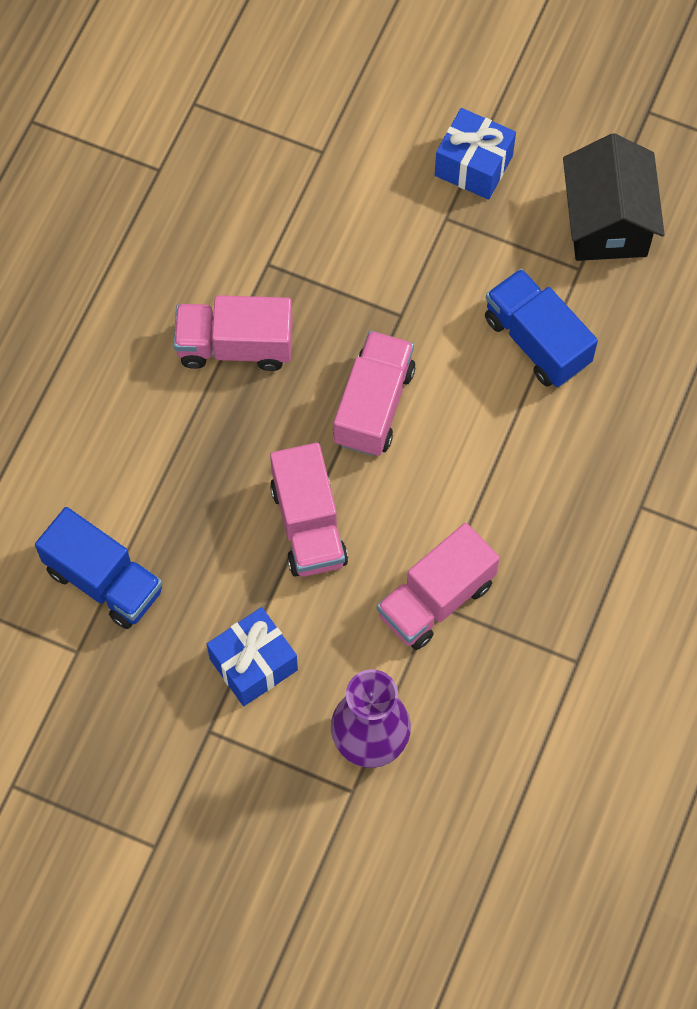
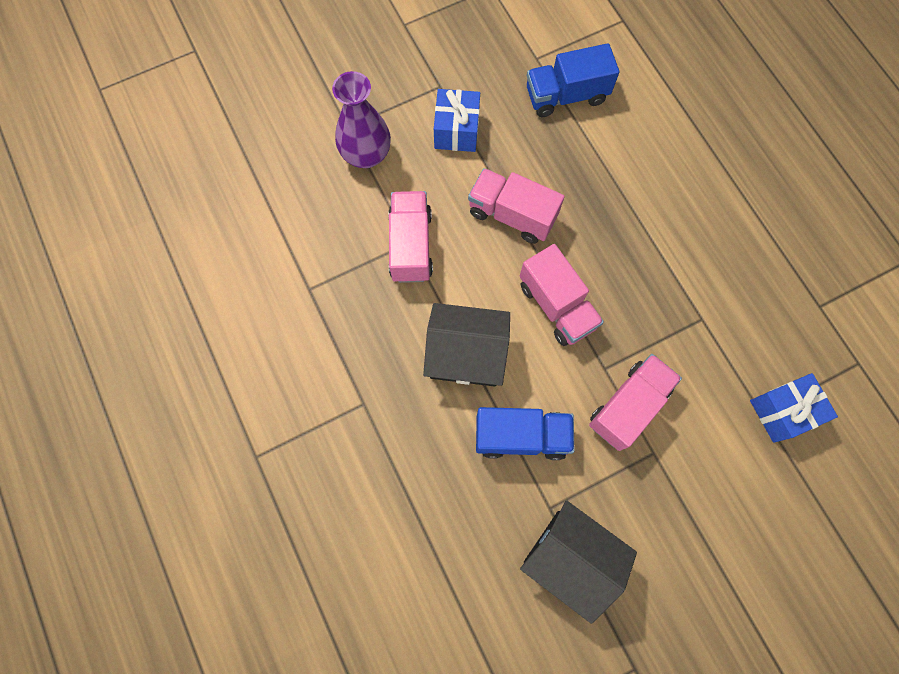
camera: 130 degrees right, 5 degrees up
pink truck [174,295,293,371] -> pink truck moved to [589,354,682,451]
blue gift [435,108,516,200] -> blue gift moved to [750,373,838,443]
none -> black house [423,303,510,387]

